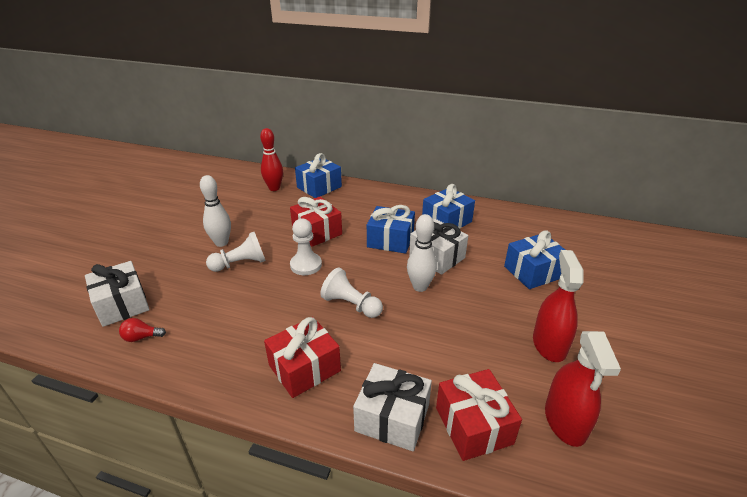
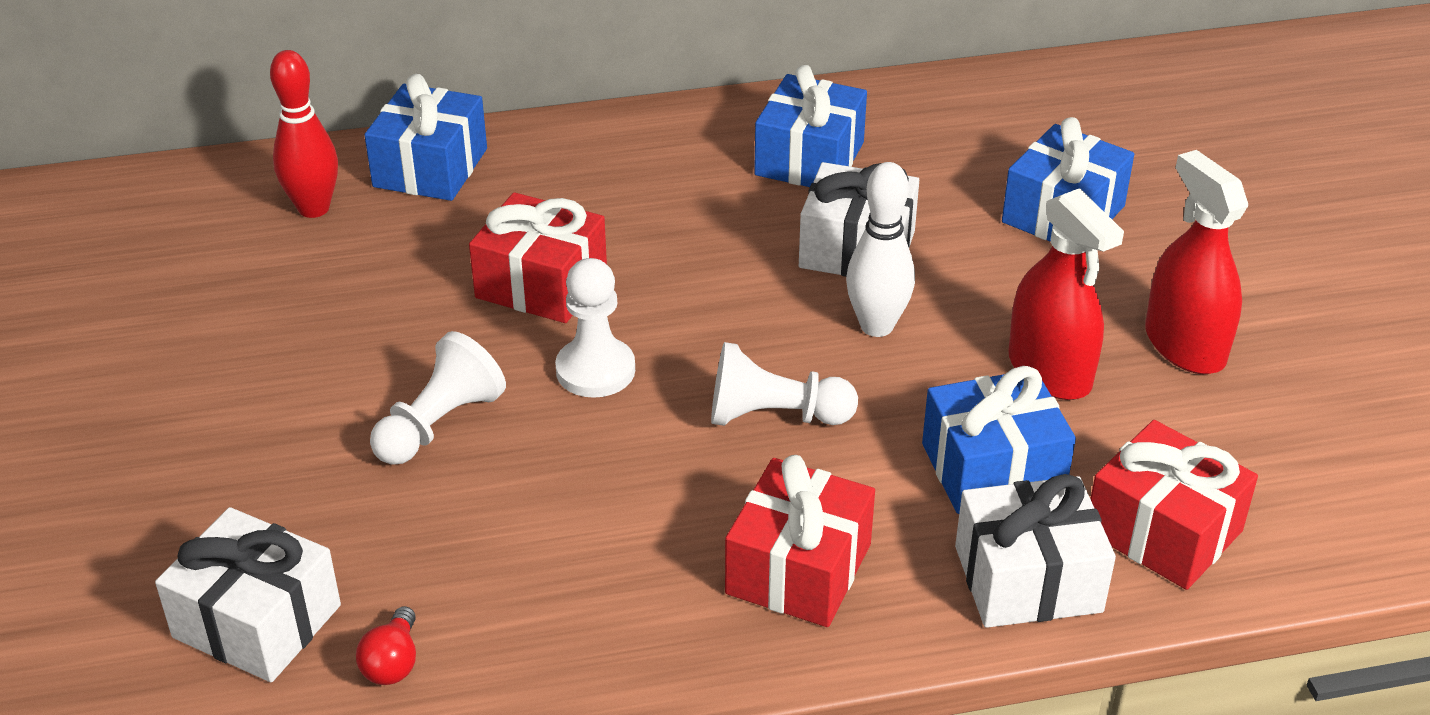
camera: 30 degrees left, 5 degrees up
red light bulb [119,318,166,342] -> red light bulb turned 45 degrees counterclockwise [356,606,416,685]
white bowling pin [200,175,231,247] -> none
blue gift [367,205,415,254] -> blue gift moved to [922,366,1076,514]
red spray bottle [545,331,621,447] -> red spray bottle moved to [1008,188,1124,400]

